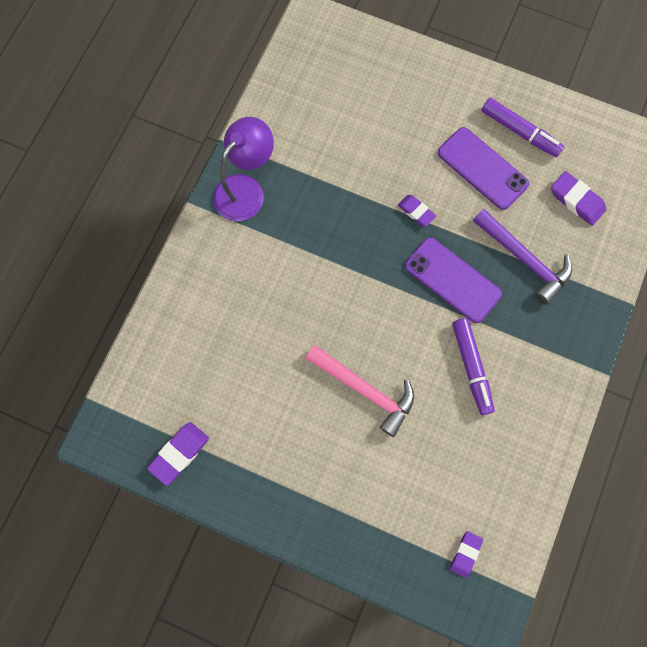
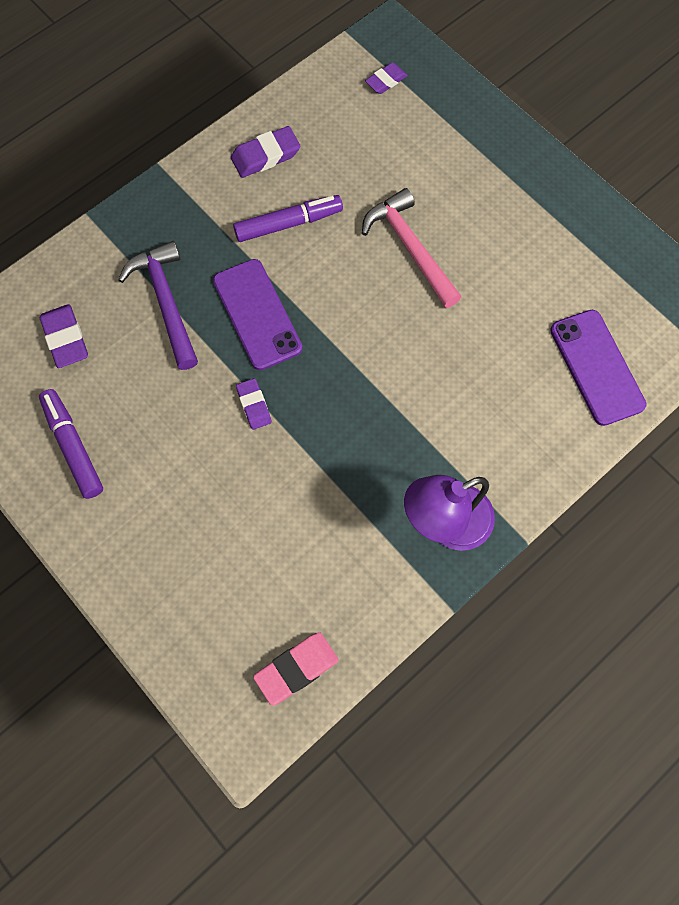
camera: 155 degrees left, 5 degrees down
purple eraser [147,422,209,486] -> purple eraser moved to [231,126,300,178]
purple phone [438,127,529,210] -> purple phone moved to [550,310,647,426]
purple marker [452,318,495,415] -> purple marker turned 60 degrees clockwise [233,195,343,242]
none -> pink eraser [253,632,339,706]

